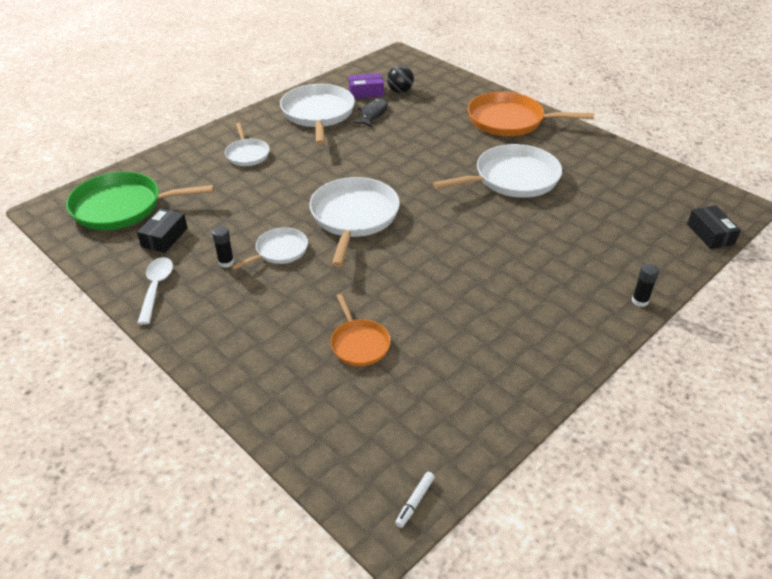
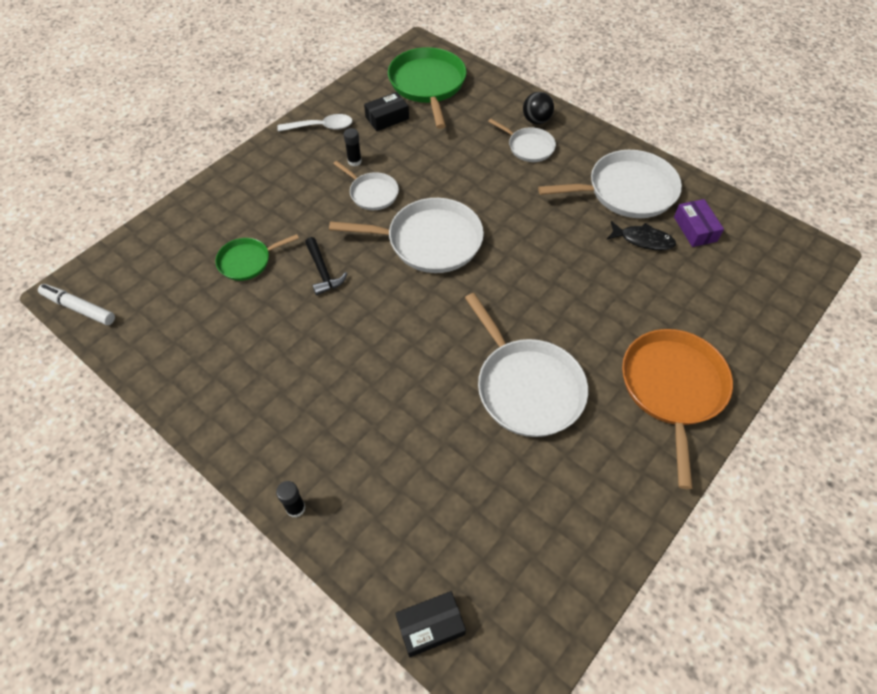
camera: 85 degrees right, 15 degrees up
black box [137,208,188,253] -> black box turned 45 degrees counterclockwise [364,92,409,131]
white pan [225,123,270,166] -> white pan turned 120 degrees counterclockwise [488,119,556,162]
orange pan [330,294,391,366] -> green pan [215,234,299,281]
black ball [387,65,414,93] -> black ball moved to [523,92,554,124]
white marker [395,472,435,528] -> white marker [38,284,115,325], size x1.74
none -> black hammer [305,237,348,295]

